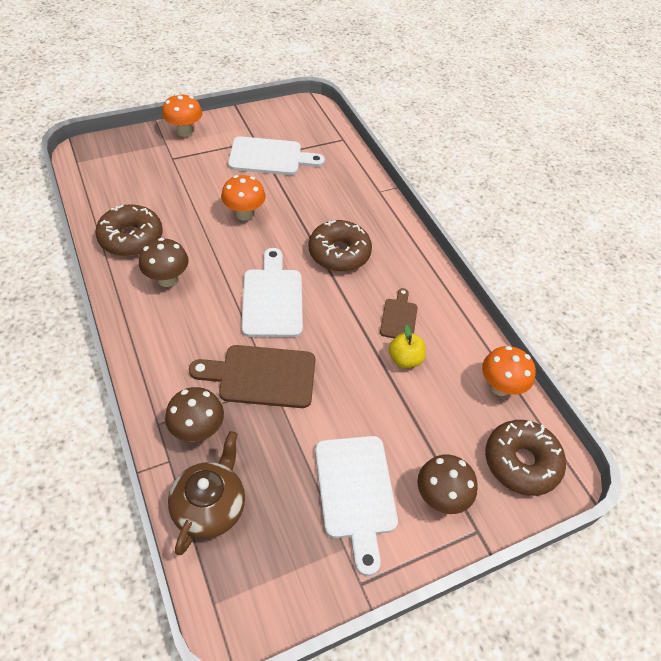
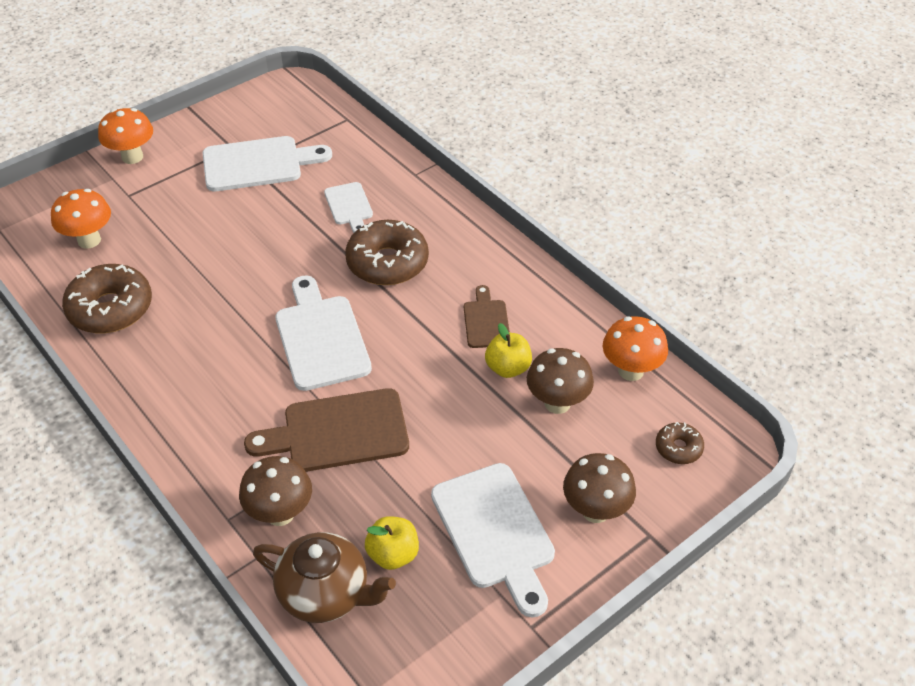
camera: 10 degrees left, 5 degrees down
brown mushroom [139,238,189,287] -> brown mushroom moved to [527,348,594,414]
brown teapot [168,431,245,555] -> brown teapot turned 105 degrees clockwise [253,532,396,623]
orange mushroom [221,175,266,221] -> orange mushroom moved to [51,189,111,248]
brown donut [485,420,566,496] -> brown donut [656,422,704,464], size x0.50
none -> white cutting board [324,182,373,233]
none -> yellow apple [365,516,419,570]

